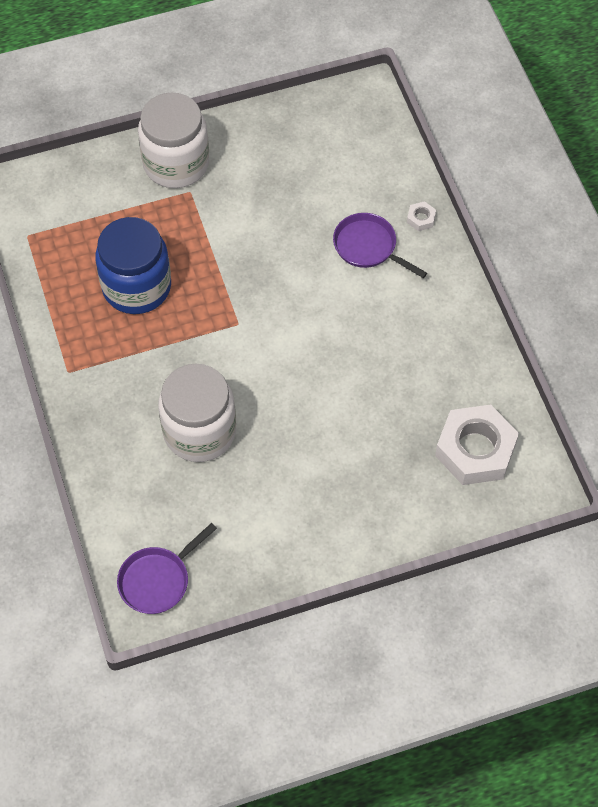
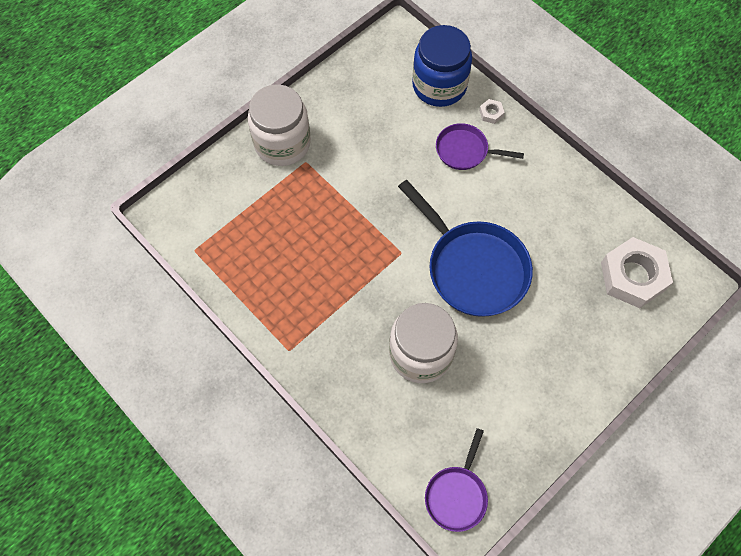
camera: 25 degrees left, 5 degrees up
blue jar [95,217,171,314] -> blue jar moved to [412,25,472,107]
none -> blue pan [398,180,533,317]

